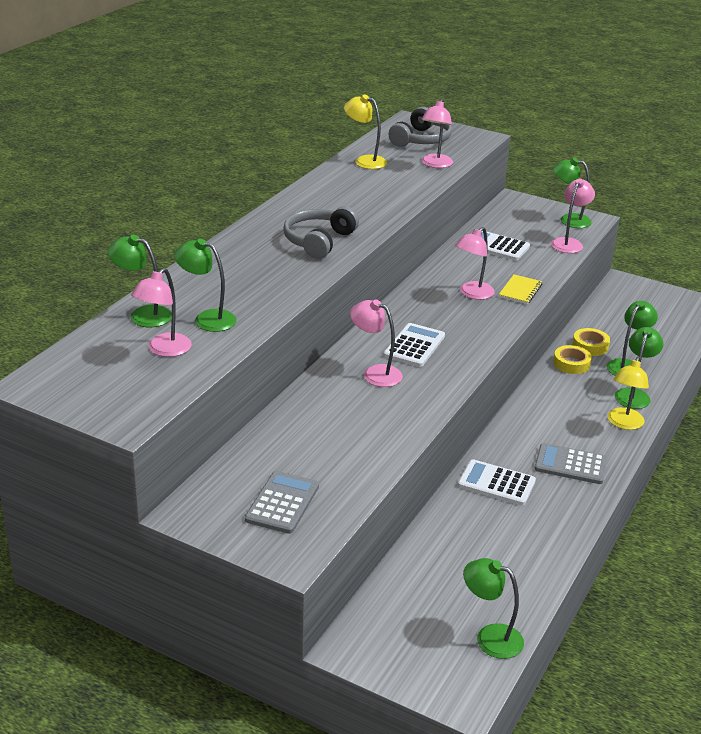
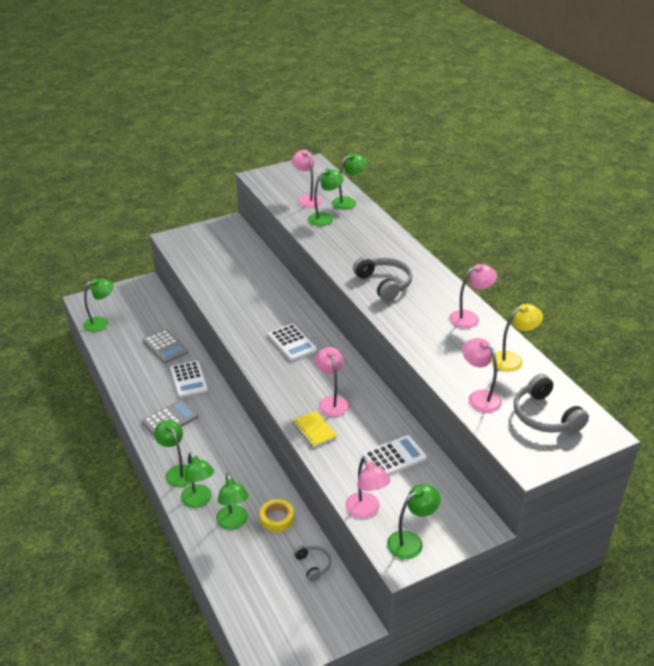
camera: 125 degrees right, 5 degrees up
grey calculator [245,471,319,534] -> grey calculator moved to [143,329,188,364]
pink lamp [350,299,403,387] -> pink lamp moved to [449,264,497,328]
white calculator [458,459,536,506] -> white calculator turned 105 degrees clockwise [170,361,208,398]
yellow tape [553,345,592,374] -> none
yellow lamp [607,356,649,430] -> green lamp [154,420,191,487]
none -> grey headphones [294,545,331,582]

